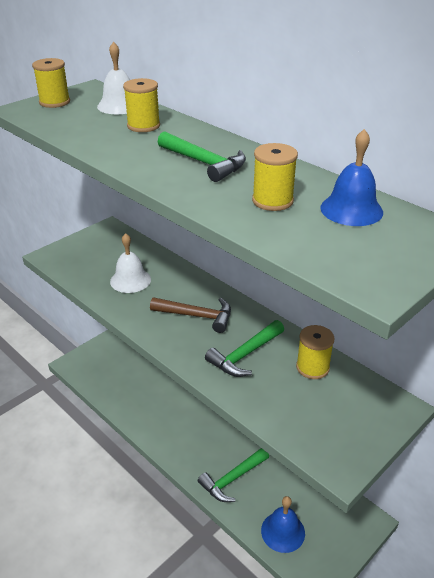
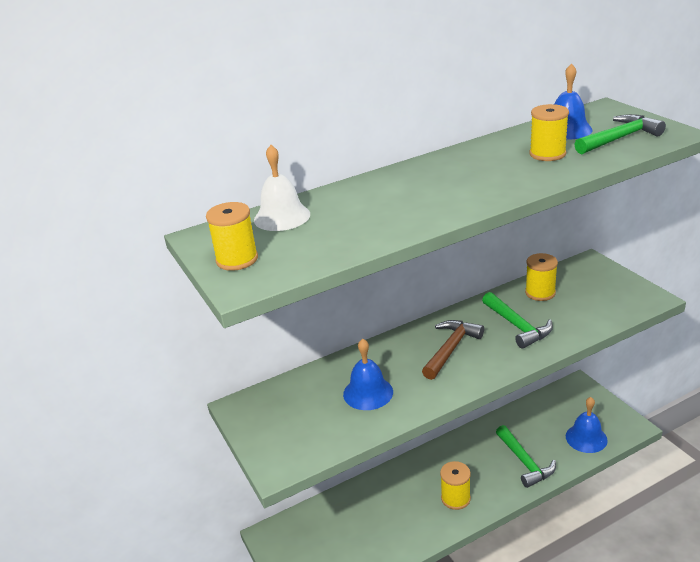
camera: 70 degrees left, 5 degrees down
white bell [110,233,151,293] -> blue bell [343,338,393,410]
yellow spool [123,78,160,132] -> yellow spool moved to [440,461,471,510]
green hammer [158,131,246,182] -> green hammer moved to [575,114,666,154]

